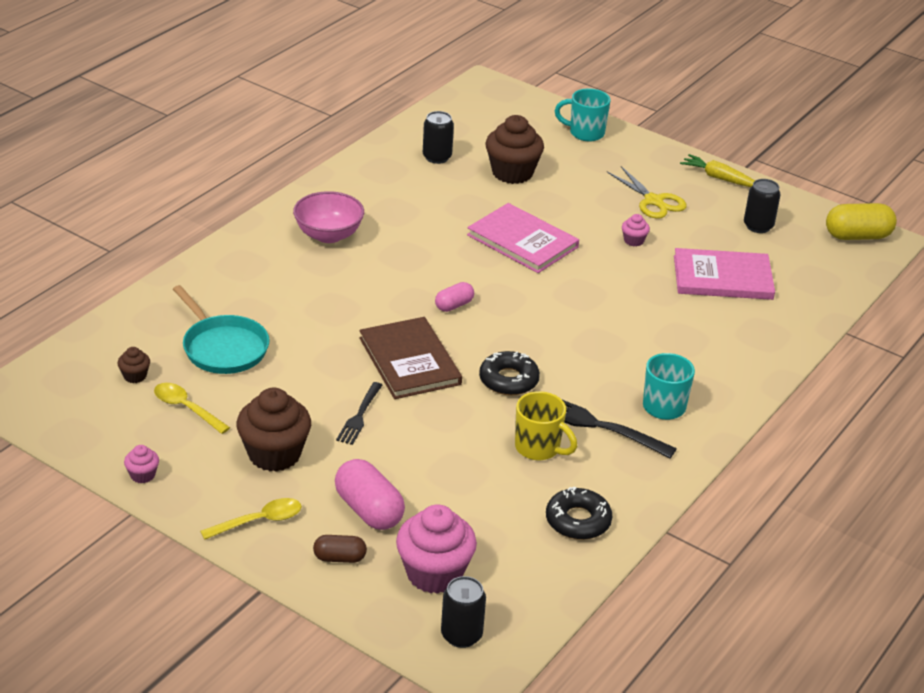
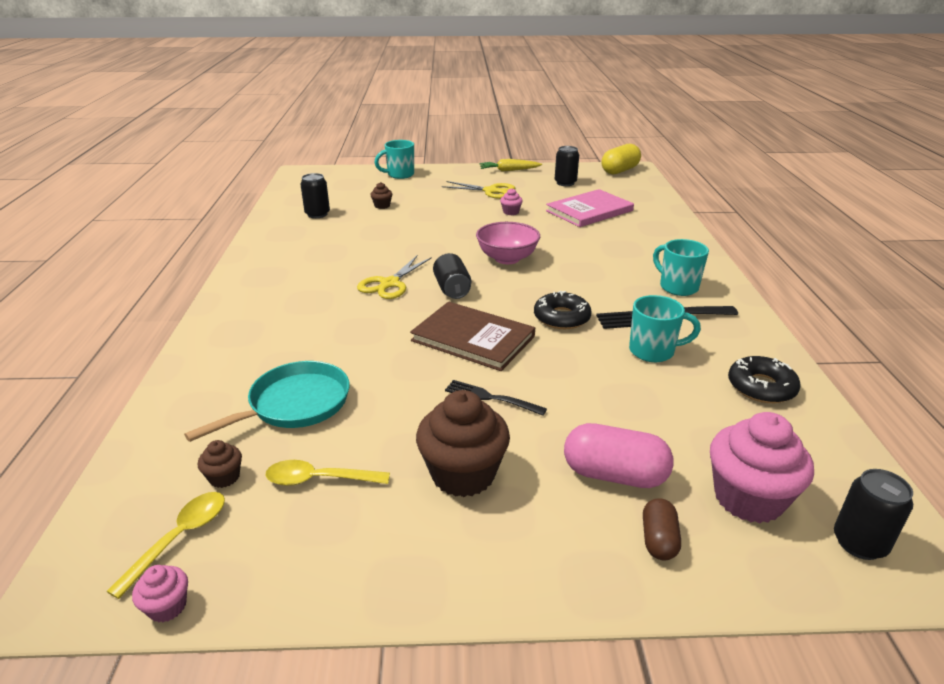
camera: 35 degrees left, 5 degrees down
pink cupcake [124,445,159,483] -> pink cupcake moved to [132,565,188,623]
turquoise pan [173,285,270,374] -> turquoise pan turned 60 degrees counterclockwise [184,361,350,442]
yellow spoon [200,498,302,540] -> yellow spoon moved to [106,492,225,599]
pink bowl [293,191,364,243] -> pink bowl moved to [476,222,540,264]
brown capsule [313,535,367,563] -> brown capsule turned 45 degrees counterclockwise [643,498,681,560]
black fork [336,382,382,445] -> black fork turned 135 degrees clockwise [445,380,547,416]
pink capsule [435,282,474,312] -> black can [433,253,471,299]
pink book [467,203,579,273] -> none
brown cupcake [485,115,544,184] -> brown cupcake [370,182,392,209], size x0.46
yellow mug [515,391,577,460] -> turquoise mug [629,295,701,362]
none -> yellow scissors [357,256,432,299]

